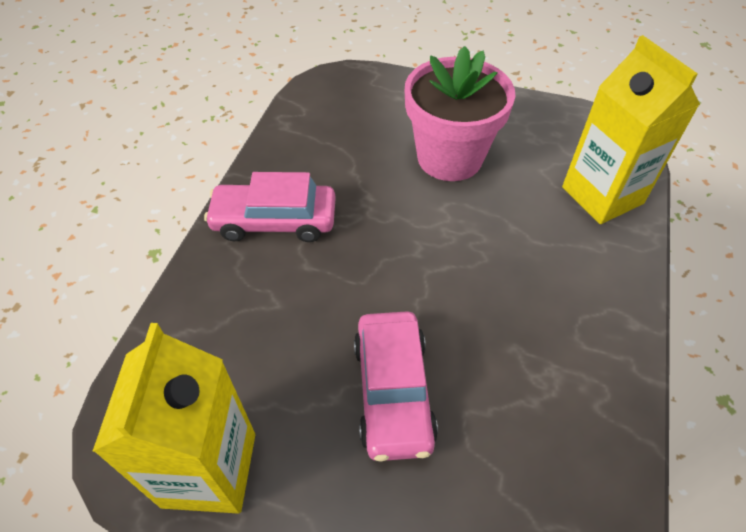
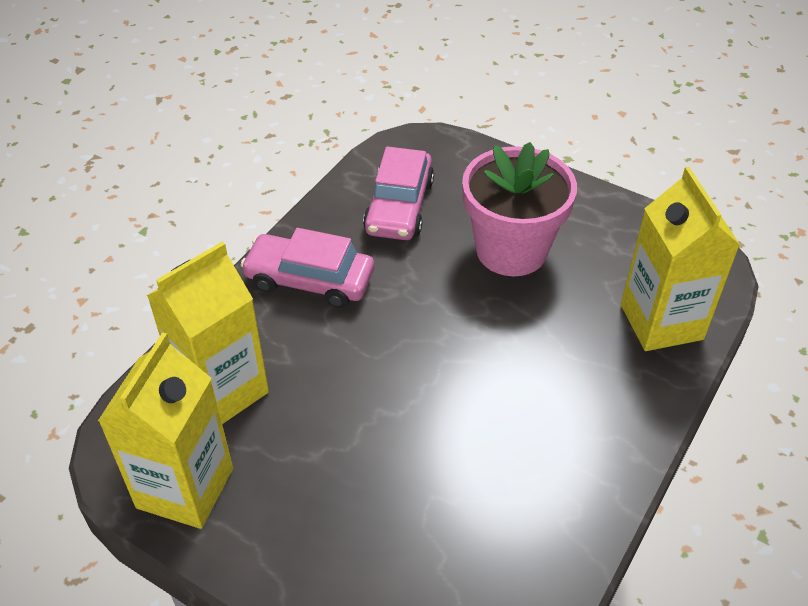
camera: 15 degrees right, 5 degrees down
pink car [354,311,438,462] -> pink car moved to [363,146,434,240]
none -> yellow carton [147,241,269,424]

